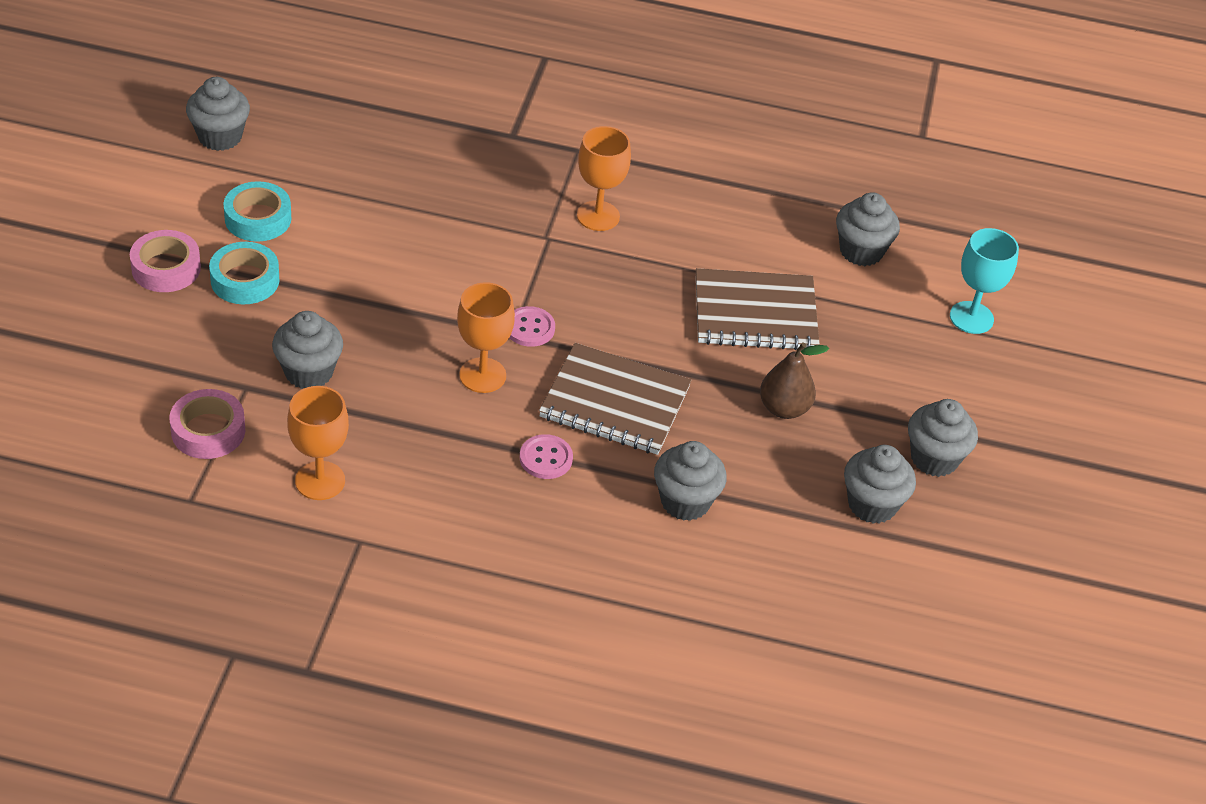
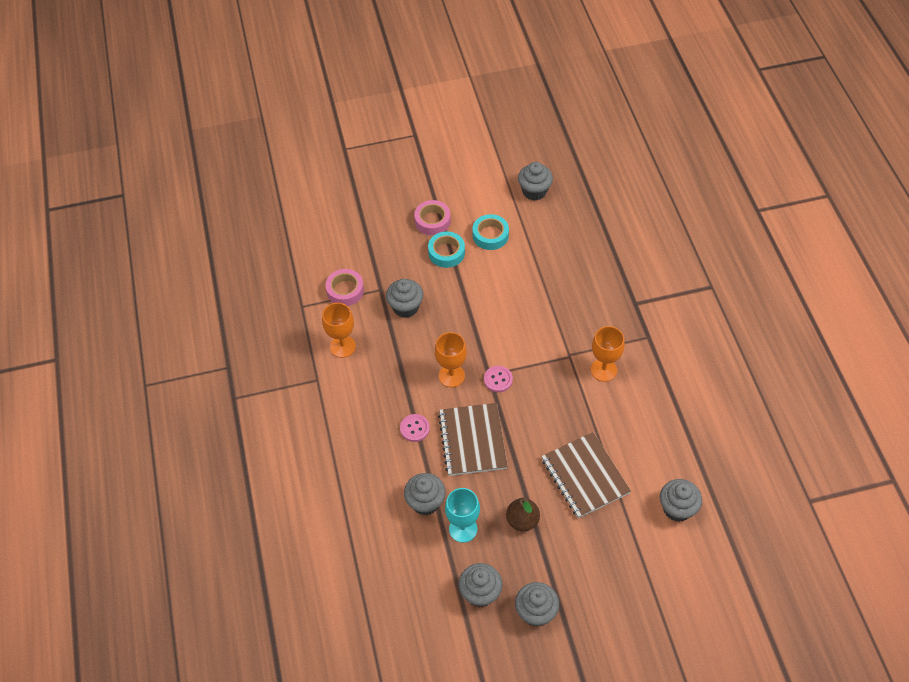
camera: 70 degrees right, 10 degrees up
turquoise goblet [950,228,1019,334] -> turquoise goblet moved to [445,488,480,543]

